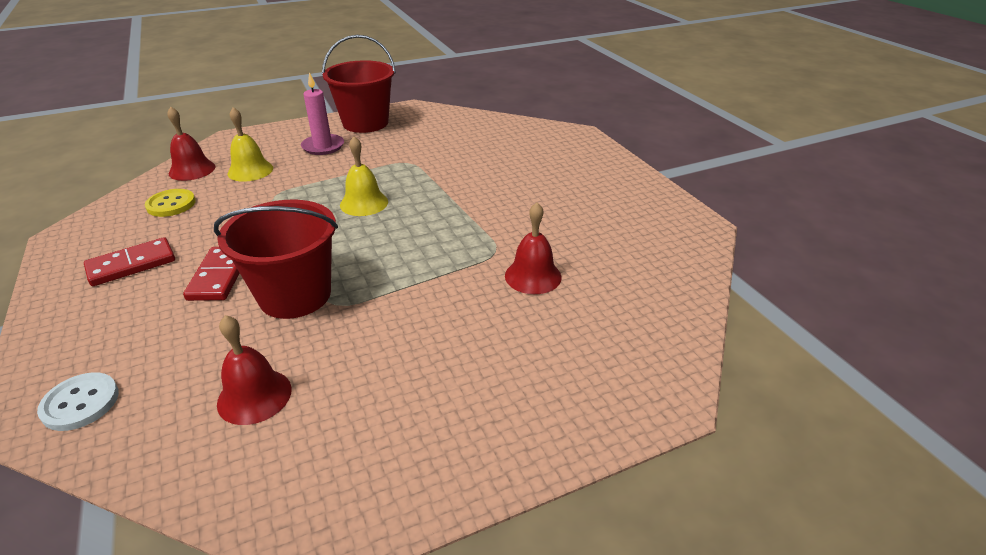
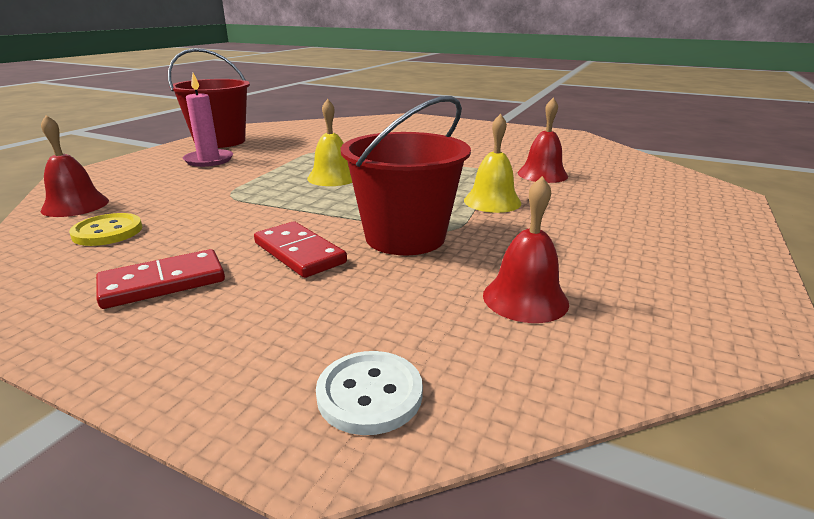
camera: 40 degrees left, 10 degrees down
red domino [84,237,175,286] -> red domino turned 45 degrees clockwise [96,249,225,309]
yellow bell [228,107,273,182] -> yellow bell moved to [464,114,522,213]

